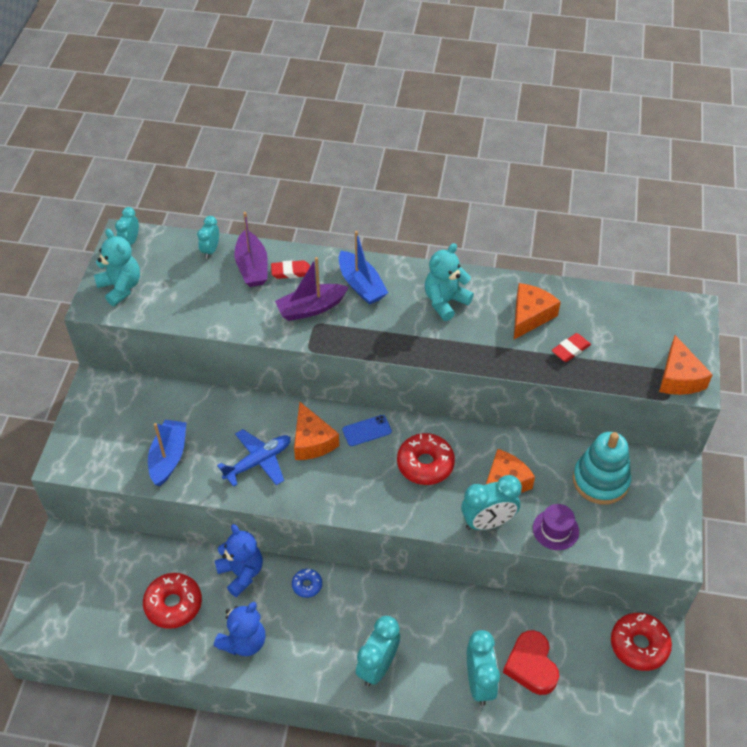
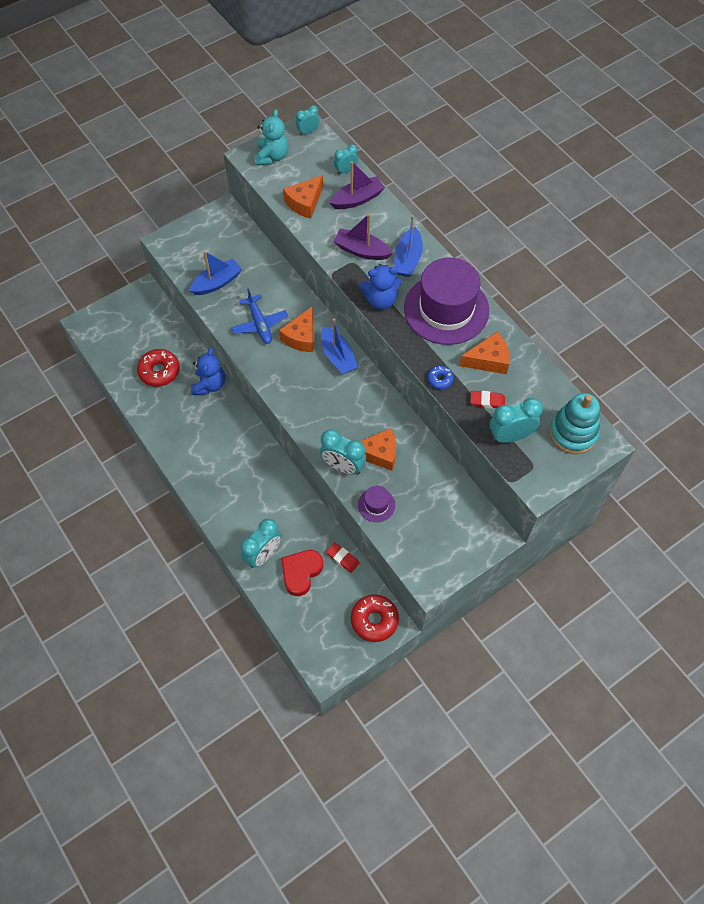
camera: 45 degrees right, 10 degrees up
blue teddy bear [214,602,265,656] -> blue teddy bear moved to [359,264,402,310]
blue plane [217,429,291,487] -> blue plane turned 60 degrees clockwise [231,288,288,344]
purple boat [234,212,268,287] -> purple boat turned 150 degrees counterclockwise [329,161,385,209]
red eraser [271,260,310,279] -> red eraser moved to [326,542,359,573]
blue donut [292,569,322,598] -> blue donut moved to [427,366,454,389]
blue phone [342,415,392,446] -> blue boat [321,319,358,374]
turquoise clock [356,616,400,687] -> turquoise clock moved to [490,398,543,443]
red donut [397,433,455,485] -> none
turquoise teddy bear [425,243,474,321] -> purple hat [404,257,489,345]
turquoise stacking toy [573,432,631,504] -> turquoise stacking toy moved to [549,393,600,454]
orange cheese [659,335,713,395] -> orange cheese moved to [283,175,323,219]

